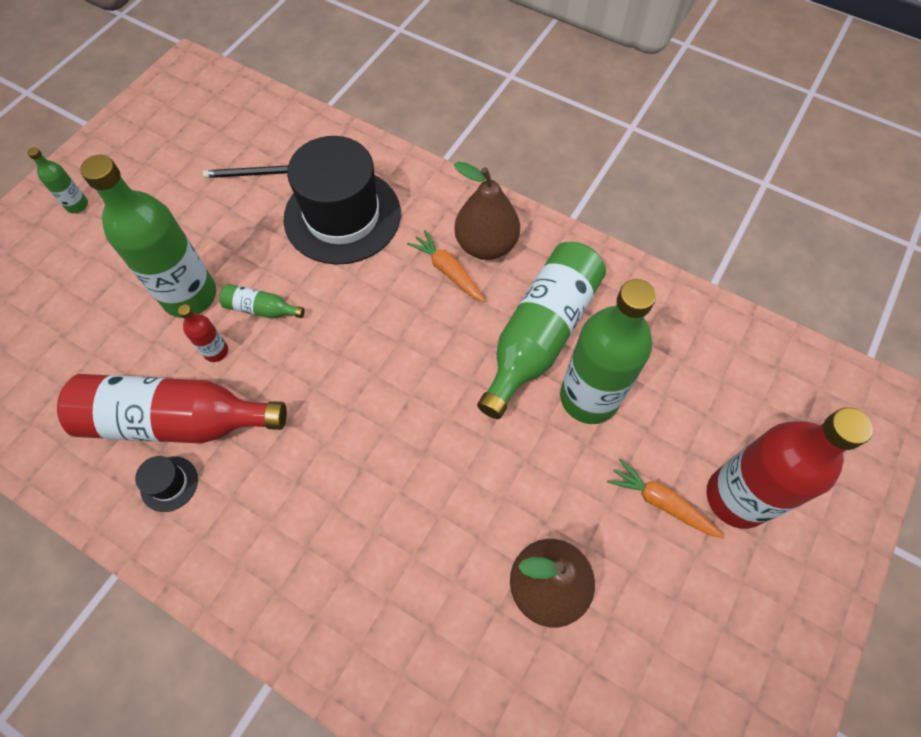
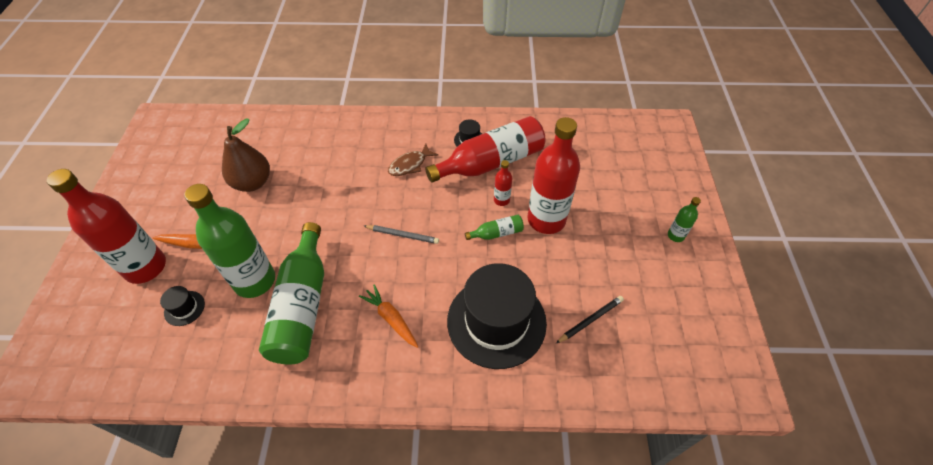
camera: 150 degrees right, 10 degrees down
green bottle [80,155,216,318] -> red bottle [528,117,580,234]
orange carrot [407,230,485,302] -> orange carrot turned 150 degrees counterclockwise [359,284,418,348]
brown pear [454,161,520,260] -> none
none -> black hat [160,286,205,326]
none -> grey pencil [364,225,439,244]
none -> brown fish [388,144,438,176]

